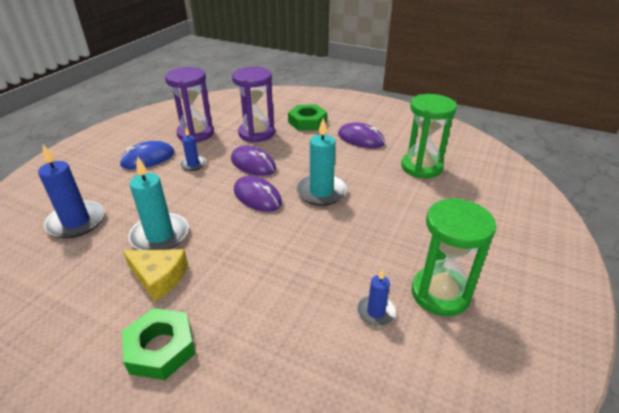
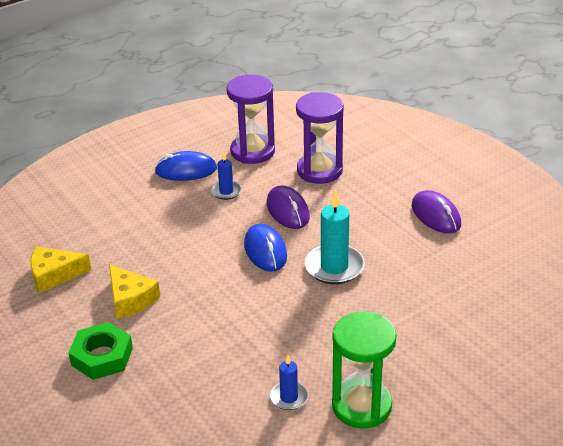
camera: 30 degrees right, 0 degrees up
blue candle [38,145,105,238] -> none
turquoise candle [128,156,189,250] -> none
purple mouse [234,176,282,212] -> blue mouse [244,224,287,272]
green nut [288,105,327,131] -> none
green hourglass [401,94,457,178] -> none
none -> yellow cheese [30,246,91,293]

